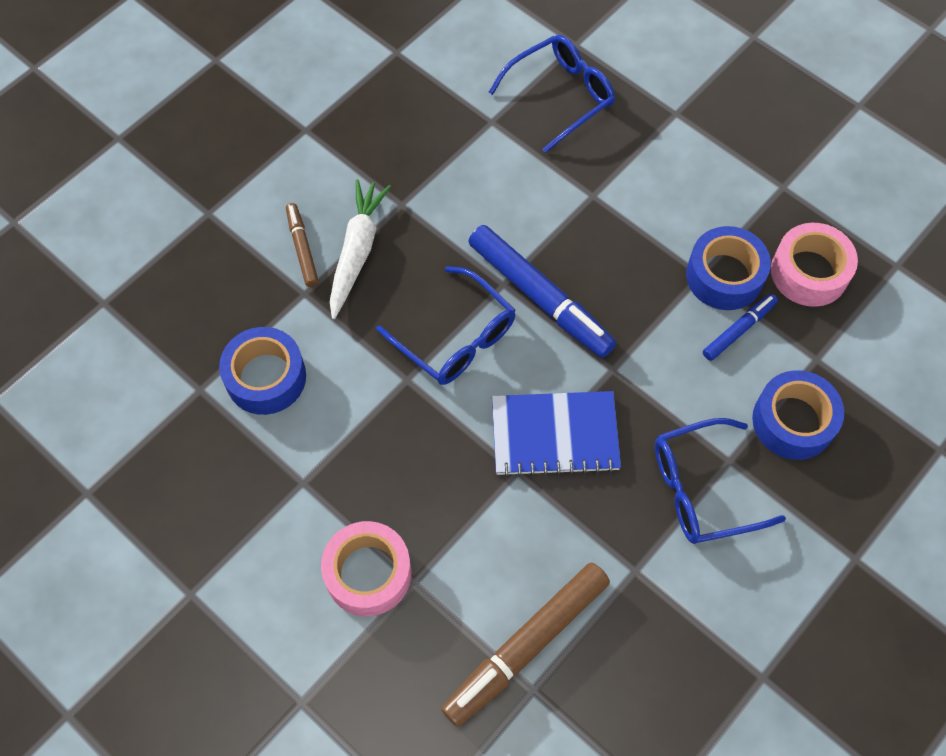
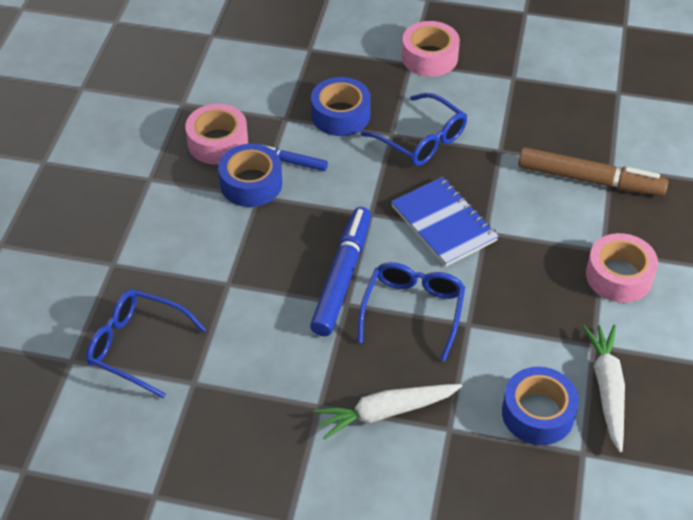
camera: 120 degrees left, 15 degrees down
brown marker [286,203,319,287] -> none
none -> pink tape [402,21,460,77]
none -> white carrot [582,325,625,452]

